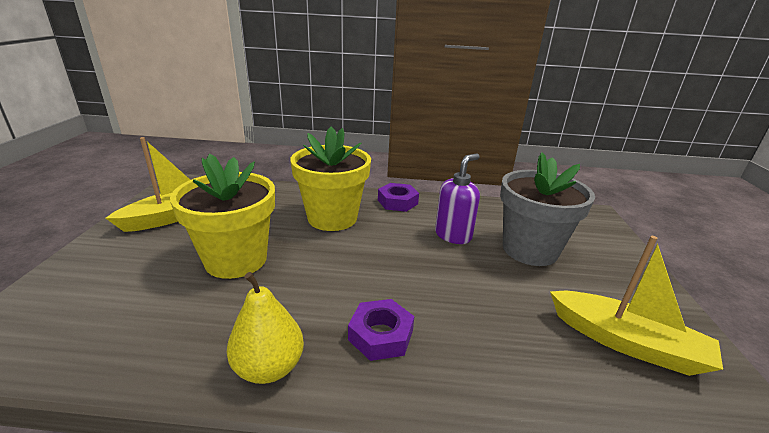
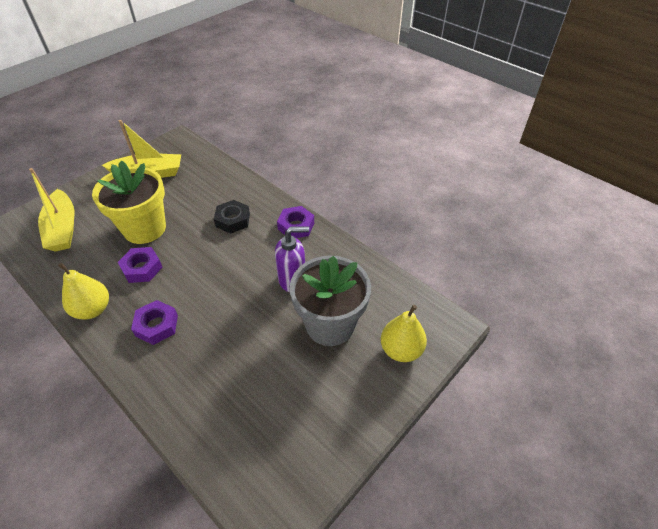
camera: 40 degrees right, 20 degrees up
yellow flower pot [290,126,371,231] -> black nut [214,200,250,234]
yellow boat [550,236,723,376] -> yellow boat moved to [29,168,75,252]
none -> purple nut [118,247,162,283]
none -> yellow pear [381,305,427,362]

